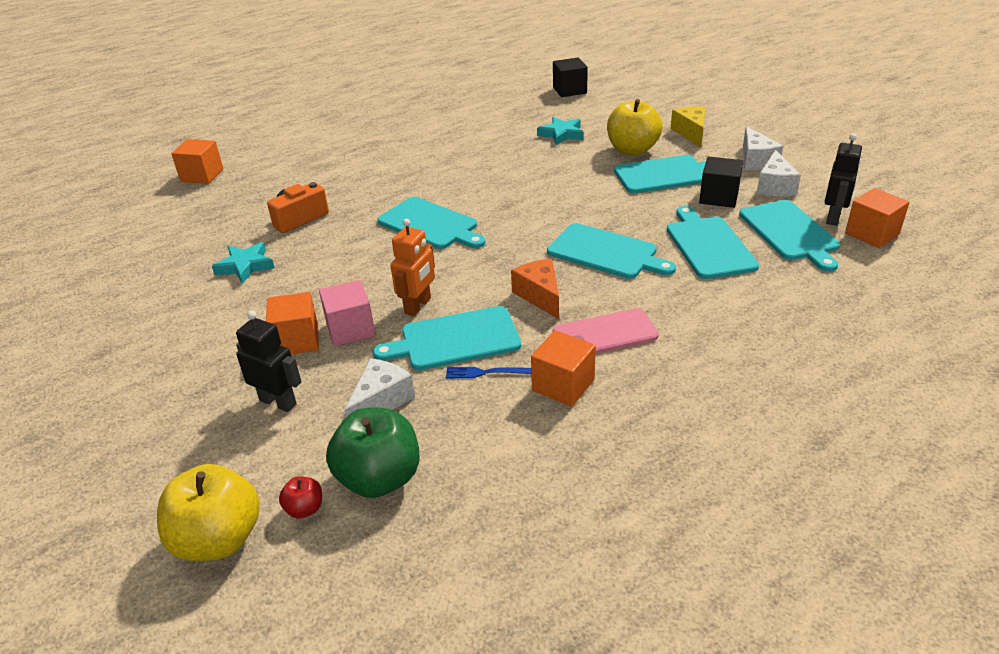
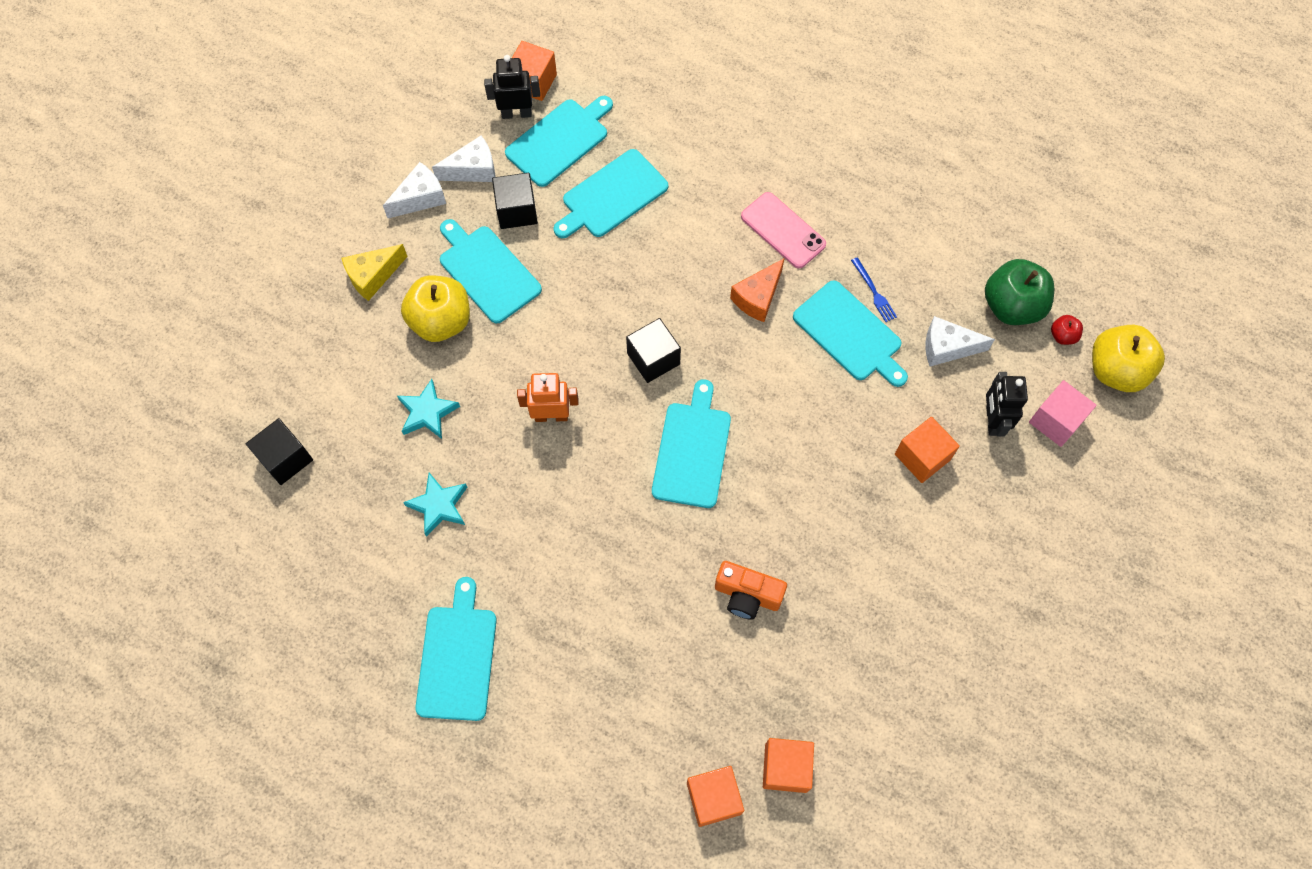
camera: 120 degrees left, 30 degrees up
turquoise star [212,242,275,284] -> turquoise star moved to [403,473,467,537]
pink cube [319,280,376,346] -> pink cube moved to [1029,380,1097,447]
orange robot [390,219,435,316] -> orange robot moved to [517,373,579,422]
orange cube [531,330,596,407] -> orange cube moved to [763,738,814,793]
turquoise cutting board [547,223,676,279] -> turquoise cutting board moved to [415,577,497,721]
none -> black cube [626,318,681,383]

